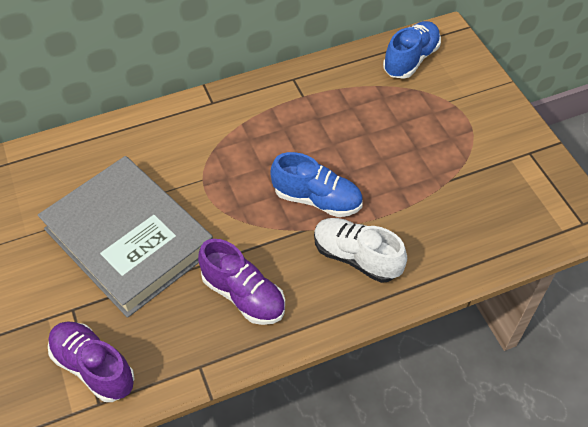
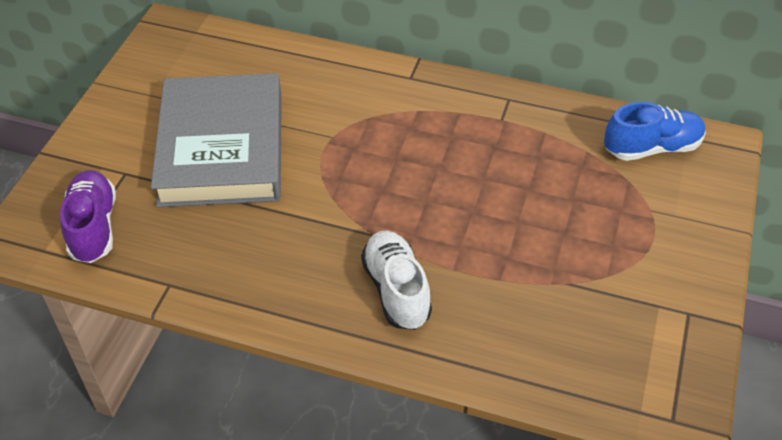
camera: 40 degrees right, 5 degrees down
purple shoe [198,239,285,325] -> none
blue shoe [270,152,363,217] -> none

